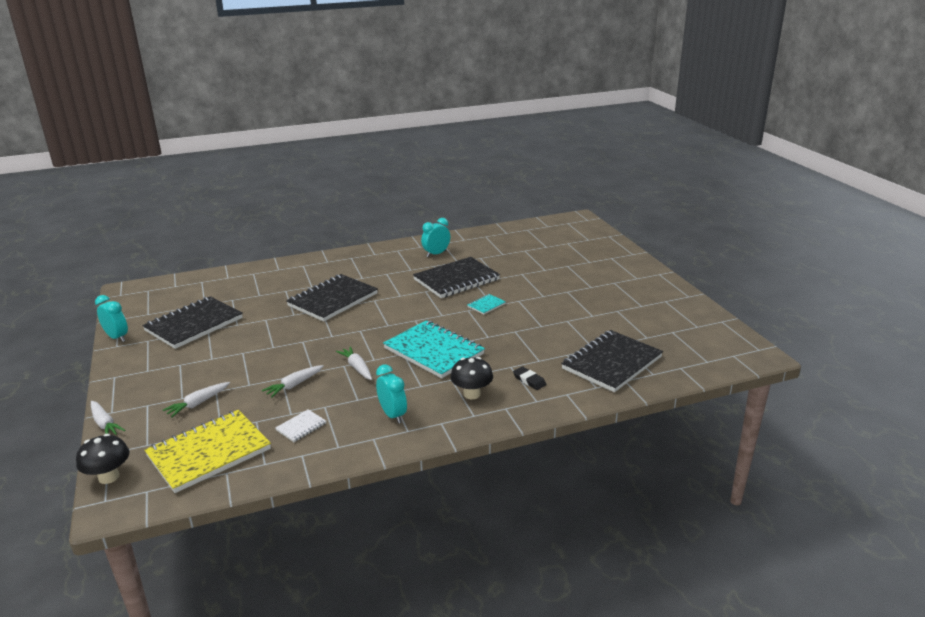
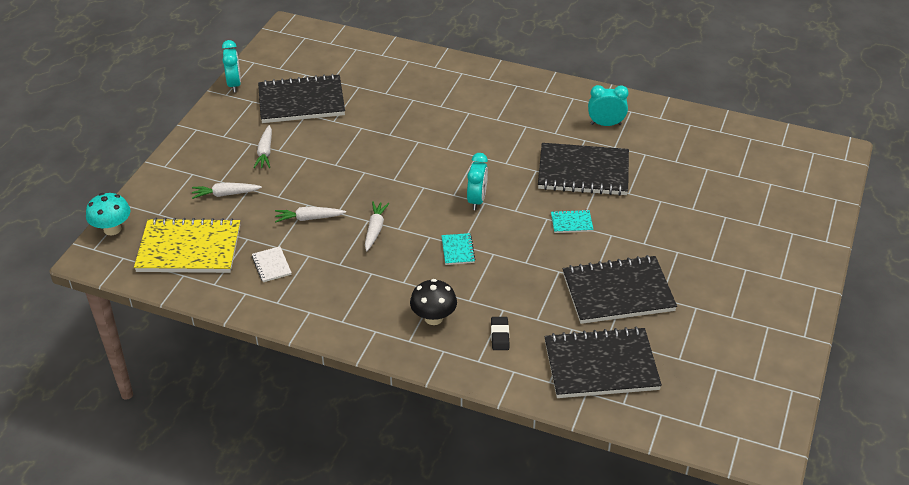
camera: 40 degrees right, 15 degrees up
black mushroom [76,434,129,484] -> turquoise mushroom [86,193,130,235]
white carrot [91,401,125,435] -> white carrot moved to [253,125,272,168]
white notebook [275,409,326,442] -> white notebook turned 75 degrees clockwise [252,246,292,282]
black notebook [286,274,378,322] -> black notebook moved to [563,255,677,324]
turquoise clock [376,364,407,424] -> turquoise clock moved to [467,153,488,210]
turquoise notebook [383,320,485,378] -> turquoise notebook [441,233,475,265], size x0.42

